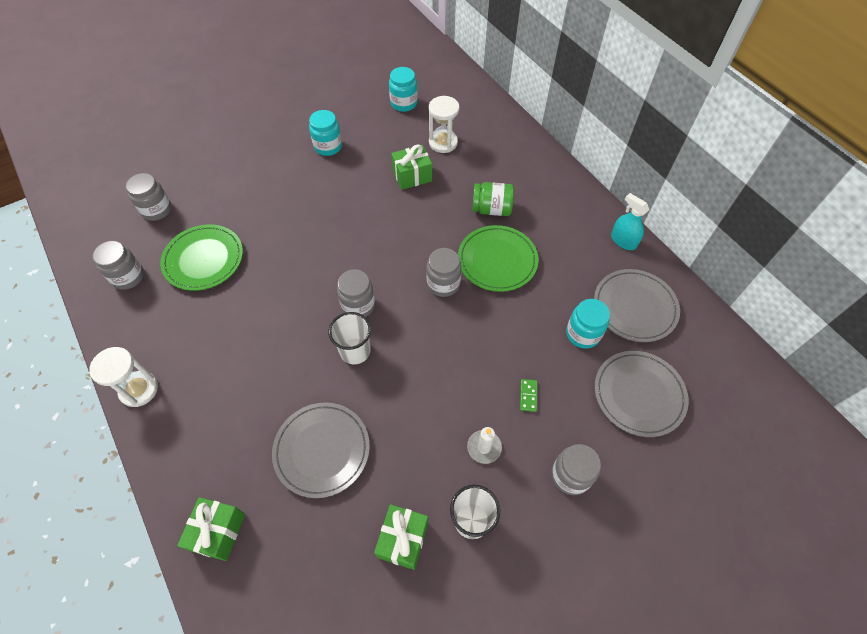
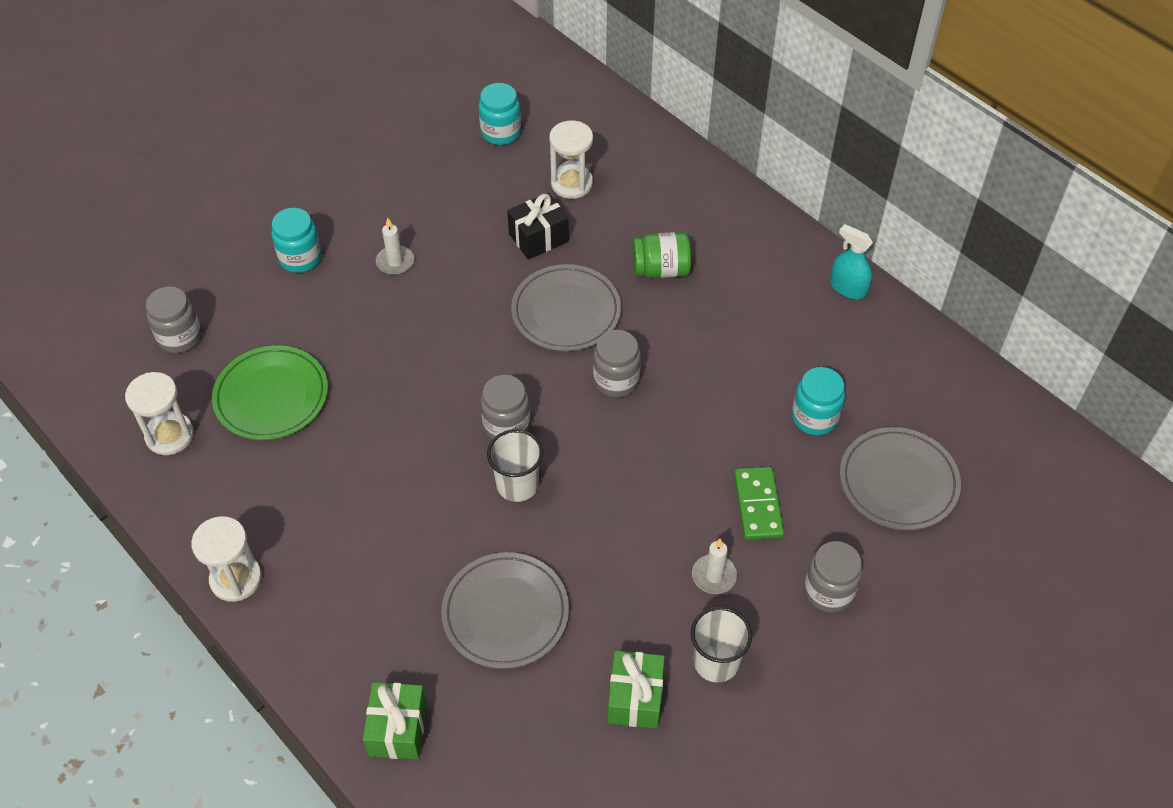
camera: 10 degrees left, 5 degrees down
grey jar [93,241,144,290] -> white hourglass [125,372,194,455]
turquoise jar [309,110,342,156] -> turquoise jar moved to [271,208,322,273]
green gift [391,144,432,190] -> black gift [507,193,569,259]
green plate [458,225,539,292] -> none
green domino [520,379,537,412] -> green domino [734,467,784,540], size x1.80
grey plate [594,269,680,342] -> grey plate moved to [511,264,621,351]
none -> white candle [376,218,414,275]

